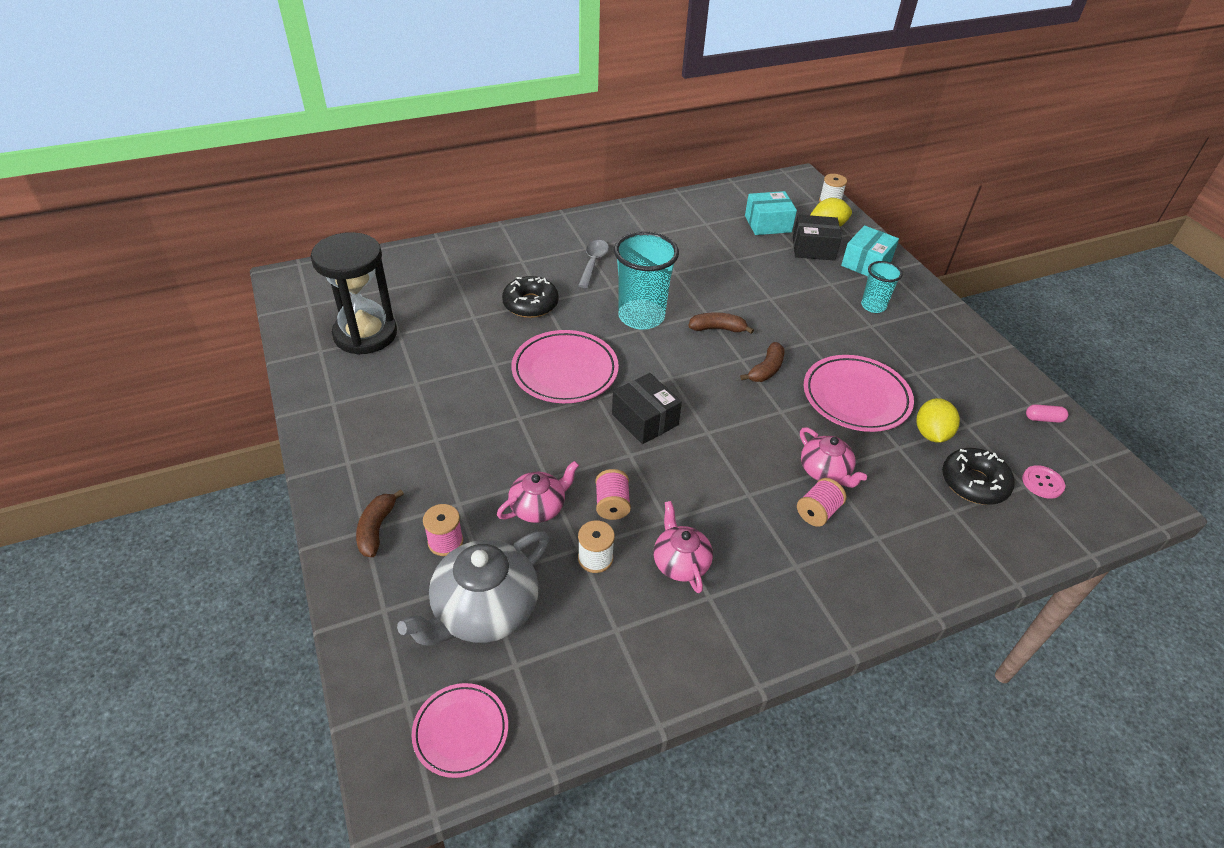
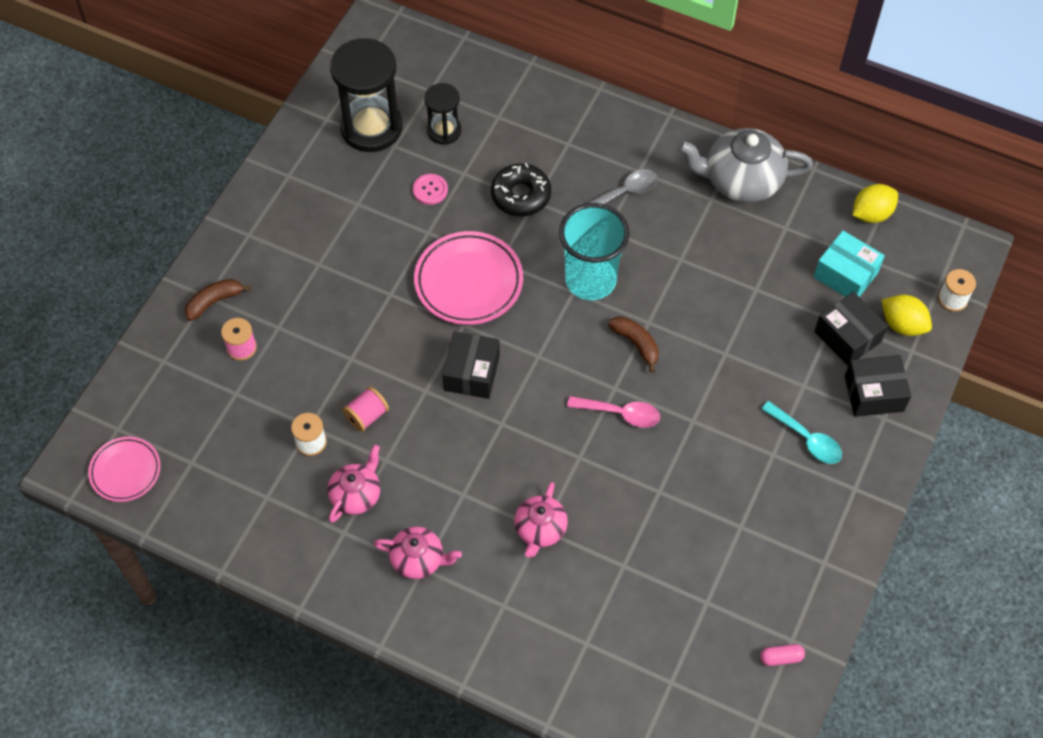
camera: 50 degrees right, 15 degrees up
grey teapot [397,531,549,645] -> grey teapot moved to [678,128,813,203]
pink teapot [497,461,579,523] -> pink teapot moved to [374,526,462,579]
brown banana [740,342,785,382] -> pink spoon [567,396,660,428]
pink spool [797,478,846,527] -> none
pink plate [804,355,914,432] -> none
turquoise box [841,225,899,276] -> black box [845,355,911,417]
turquoise cup [861,261,903,313] -> turquoise spoon [761,401,842,464]
yellow lemon [917,398,960,443] -> yellow lemon moved to [853,184,898,223]
black donut [942,448,1015,505] -> none
pink button [1022,465,1065,499] -> pink button moved to [413,174,448,205]
pink capsule [1026,405,1068,423] -> pink capsule turned 60 degrees counterclockwise [760,644,805,666]
none -> black hourglass [424,83,461,145]

